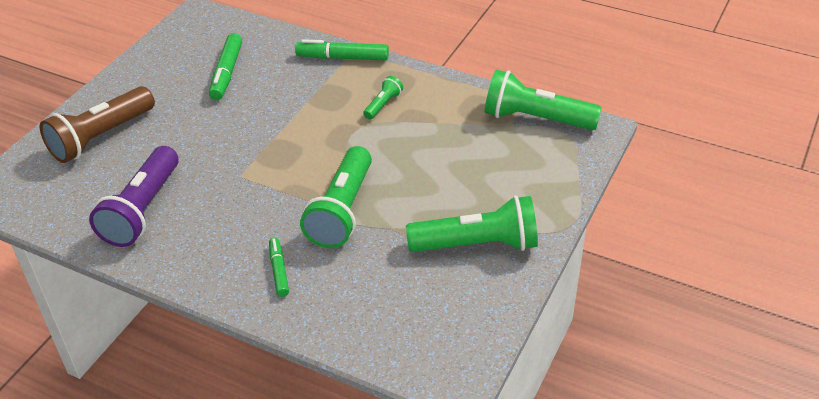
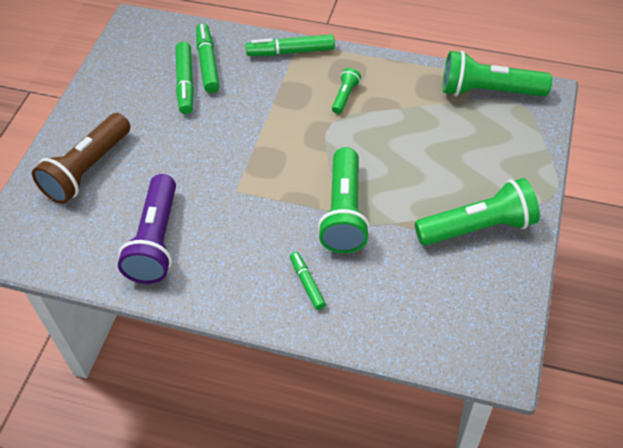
camera: 10 degrees left, 10 degrees up
none -> green marker [196,24,220,93]

